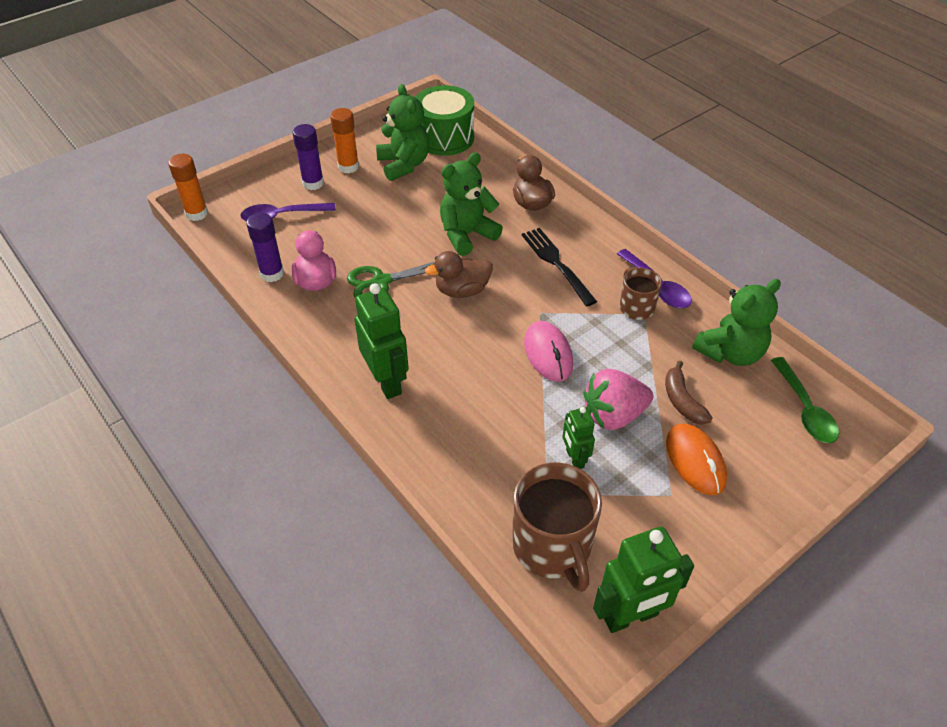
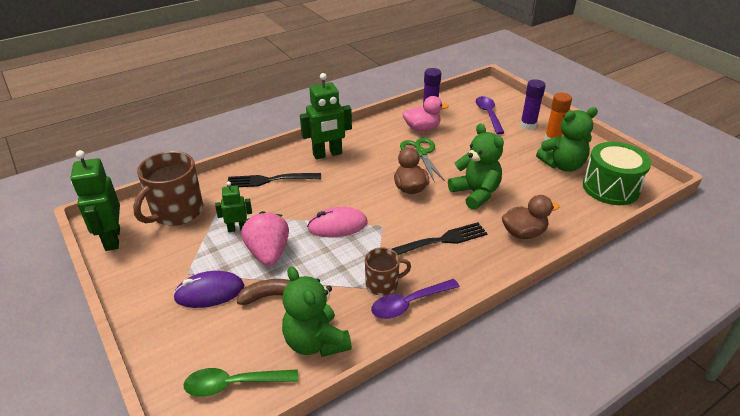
camera: 95 degrees right, 10 degrees down
orange glue stick [168,154,208,221] -> none
brown mug [512,463,602,592] -> brown mug turned 45 degrees counterclockwise [133,151,203,226]
orange mouse [666,424,727,495] -> purple mouse [173,271,244,308]
none -> black fork [227,173,321,187]

